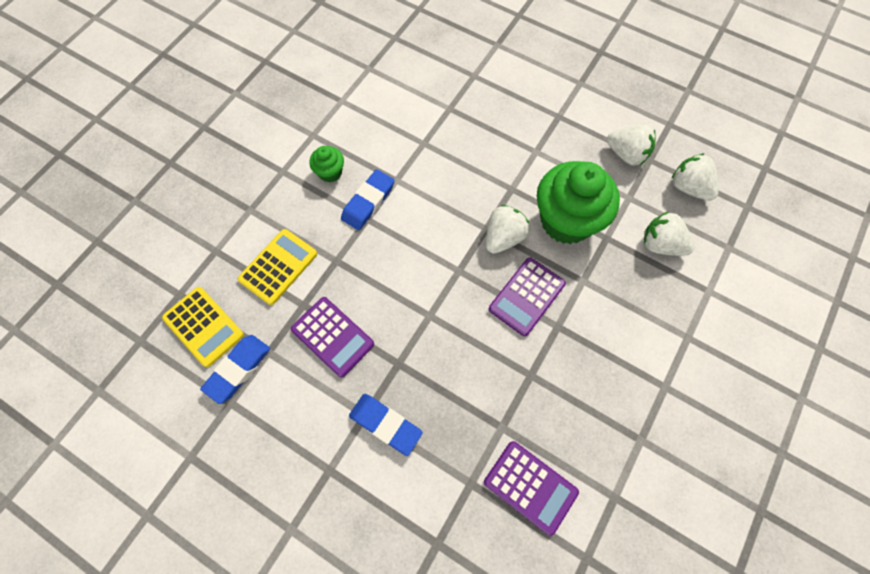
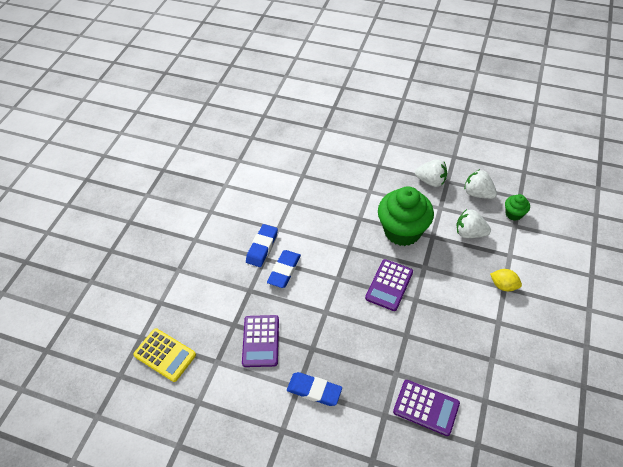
camera: 10 degrees left, 15 degrees down
blue eraser [200,335,270,404] -> blue eraser moved to [267,250,301,288]
yellow calculator [238,229,317,305] -> none
purple calculator [291,297,374,378] -> purple calculator turned 60 degrees clockwise [242,315,279,367]
green cupcake [309,146,344,182] -> green cupcake moved to [505,194,530,221]
white strawberry [486,205,530,254] -> none
none -> yellow lemon [490,269,522,291]

